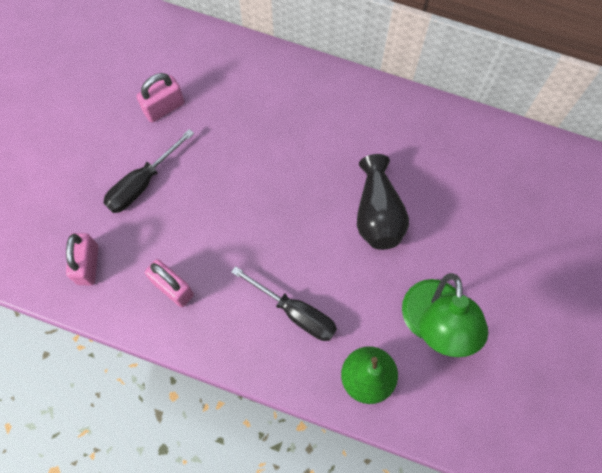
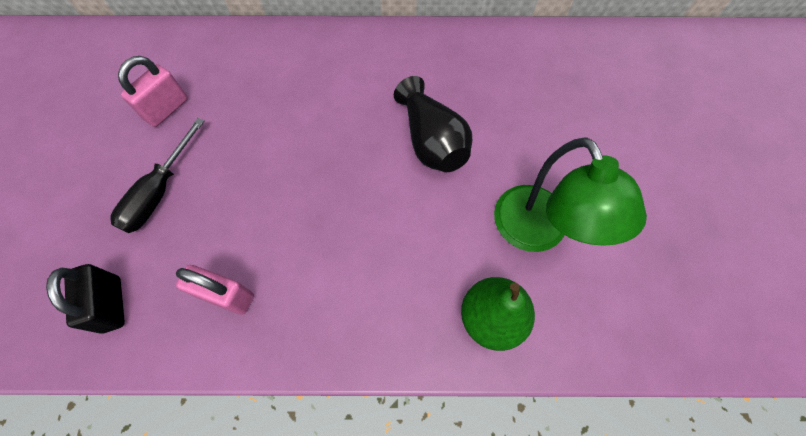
camera: 20 degrees left, 5 degrees down
pink padlock [66,233,98,285] -> black padlock [46,264,125,334]
black screwdriver [231,266,337,341] -> none

